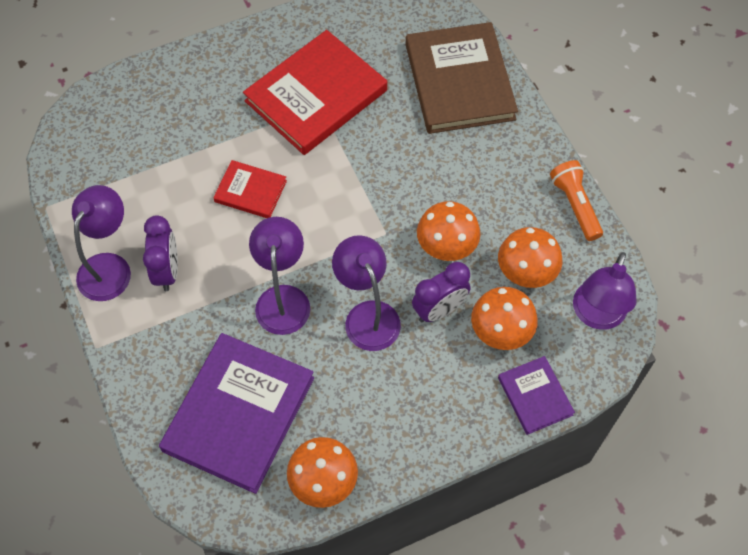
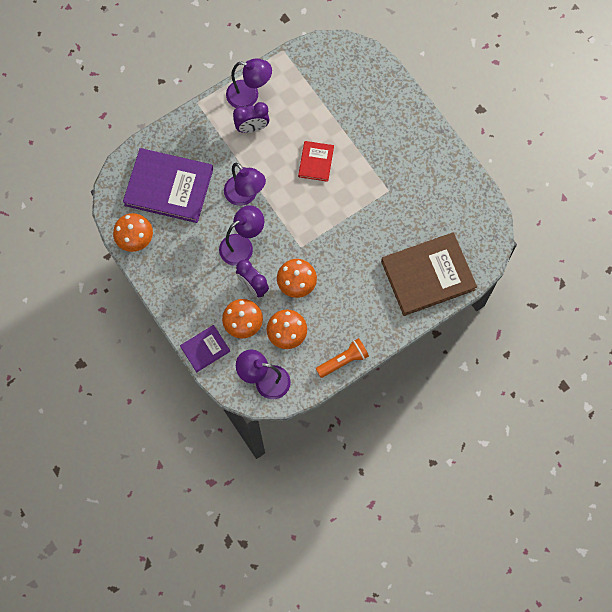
camera: 80 degrees right, 10 degrees up
red book [243,30,387,155] -> none
purple lamp [249,217,310,335] -> purple lamp turned 60 degrees clockwise [224,163,266,206]

